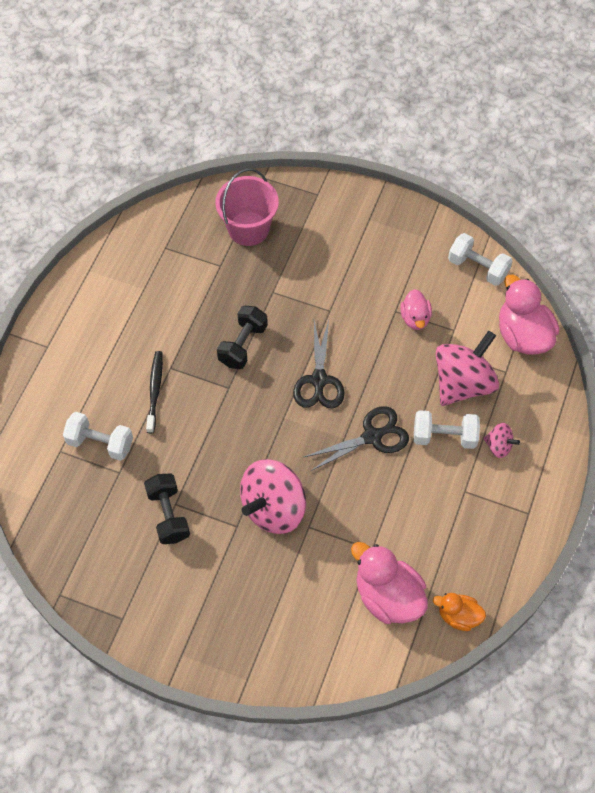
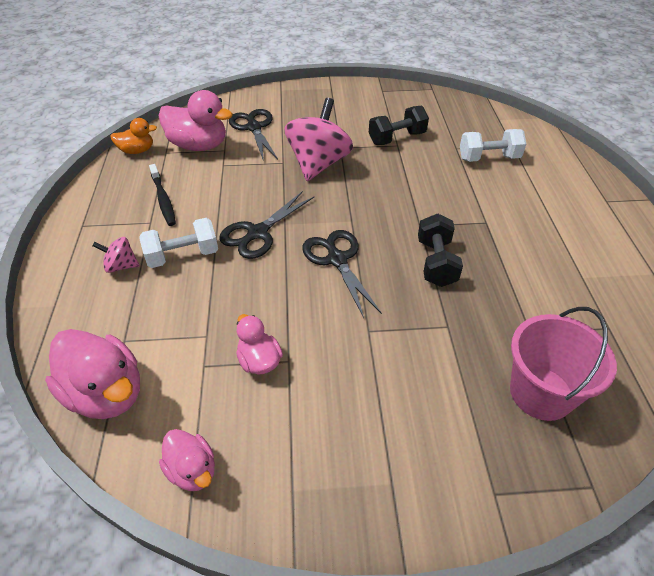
camera: 155 degrees right, 15 degrees down
black dumbbell [144,474,190,544] -> black dumbbell turned 75 degrees counterclockwise [369,106,429,145]
black toothbrush [146,351,163,433] -> black toothbrush moved to [149,164,176,226]
pink spinning top [436,331,499,406] -> none
white dumbbell [448,233,512,286] -> pink duck [159,429,215,491]
none -> black scissors [229,109,278,161]

